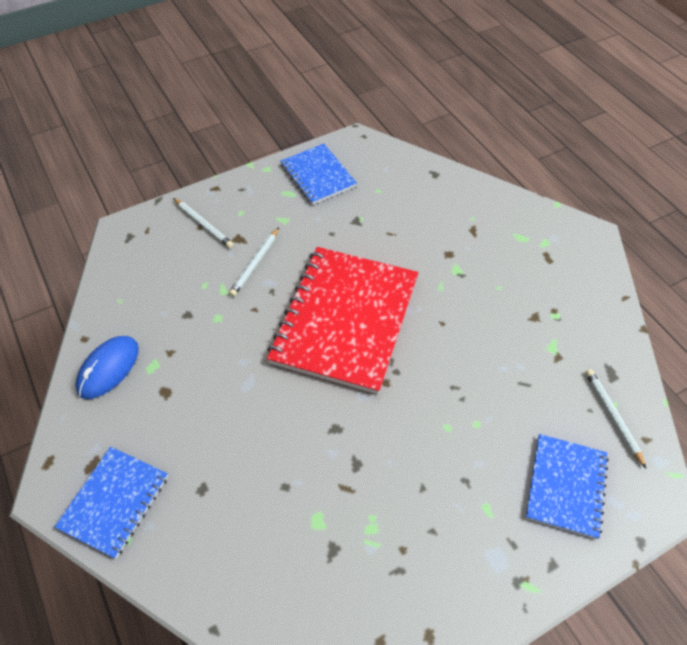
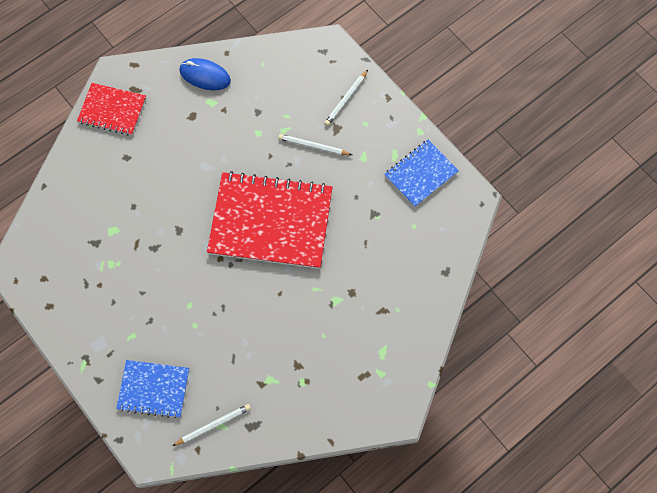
camera: 80 degrees right, 15 degrees up
blue notebook [54,447,168,559] -> red notebook [77,83,146,135]

